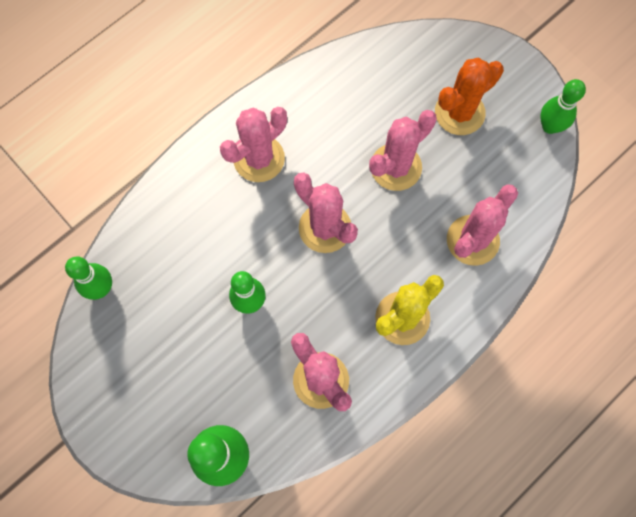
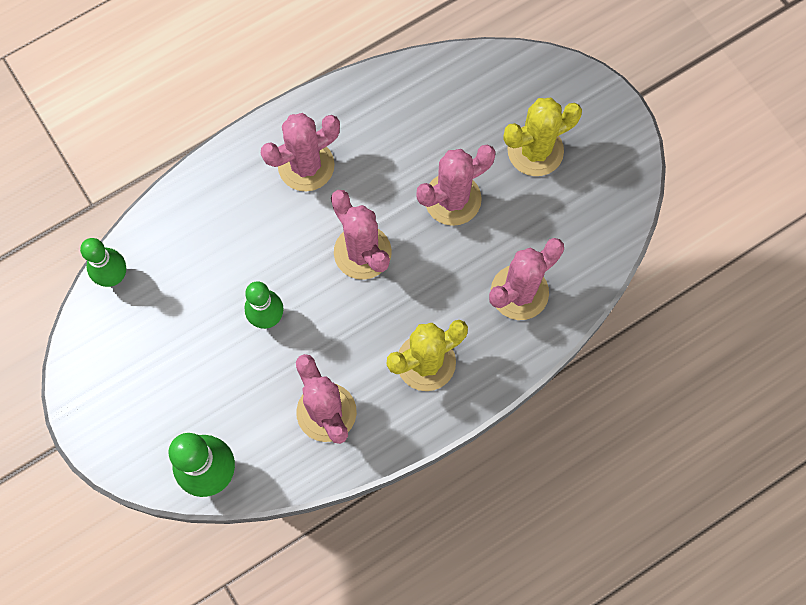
camera: 10 degrees right, 0 degrees up
orange cactus [435,58,504,135] -> yellow cactus [503,98,582,176]
green bowling pin [540,79,586,134] -> none

